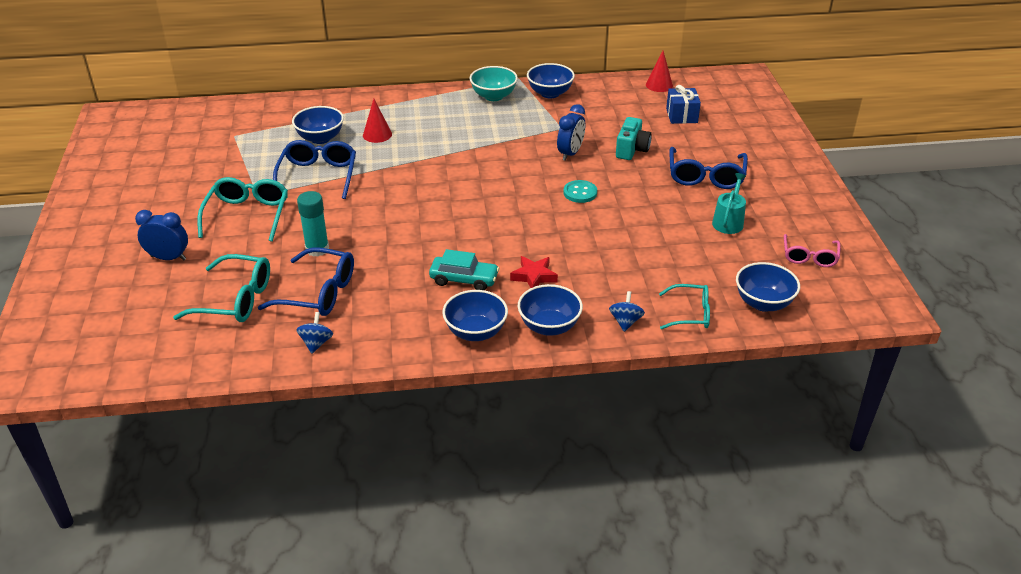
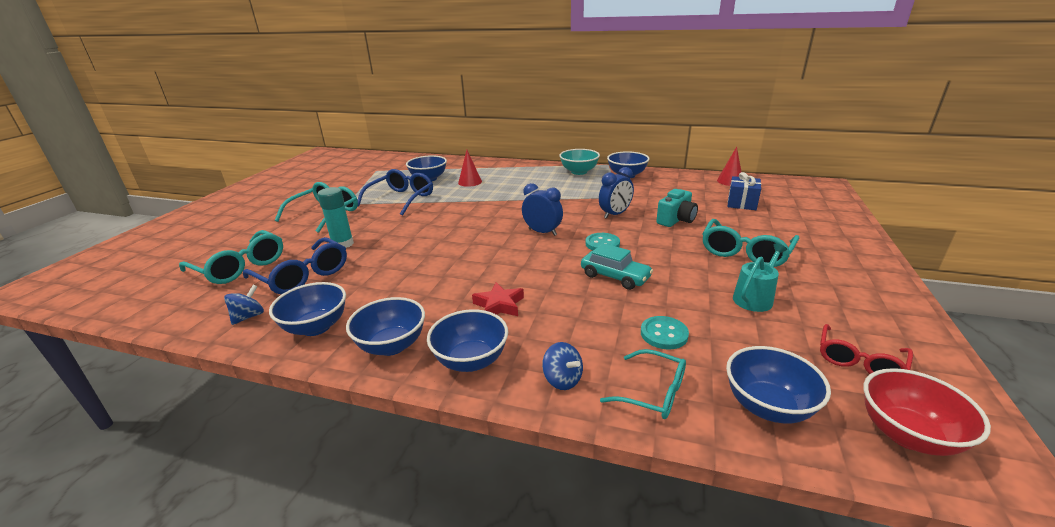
camera: 25 degrees right, 10 degrees down
blue clock [135,210,188,260] -> blue clock moved to [522,183,563,236]
turquoise car [429,249,499,290] -> turquoise car moved to [581,243,653,290]
blue spinning top [609,291,645,332] -> blue spinning top turned 105 degrees clockwise [542,342,583,390]
blue glasses [669,147,748,189] -> turquoise glasses [702,219,799,267]
pink glasses [784,234,841,267] -> red glasses [820,324,913,374]
none -> blue bowl [269,282,346,336]
none -> turquoise button [641,316,689,350]
none -> red bowl [863,368,991,456]

